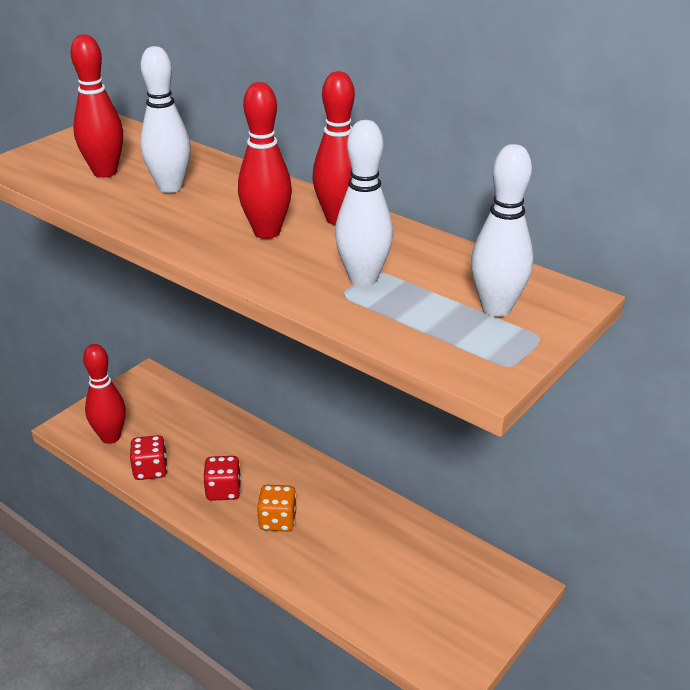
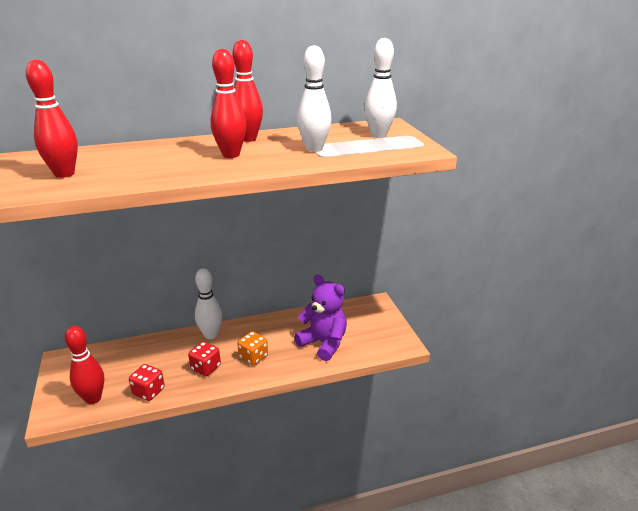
camera: 55 degrees left, 5 degrees down
white bowling pin [140,46,191,193] -> white bowling pin moved to [195,268,222,339]
none -> purple teddy bear [294,275,347,361]

